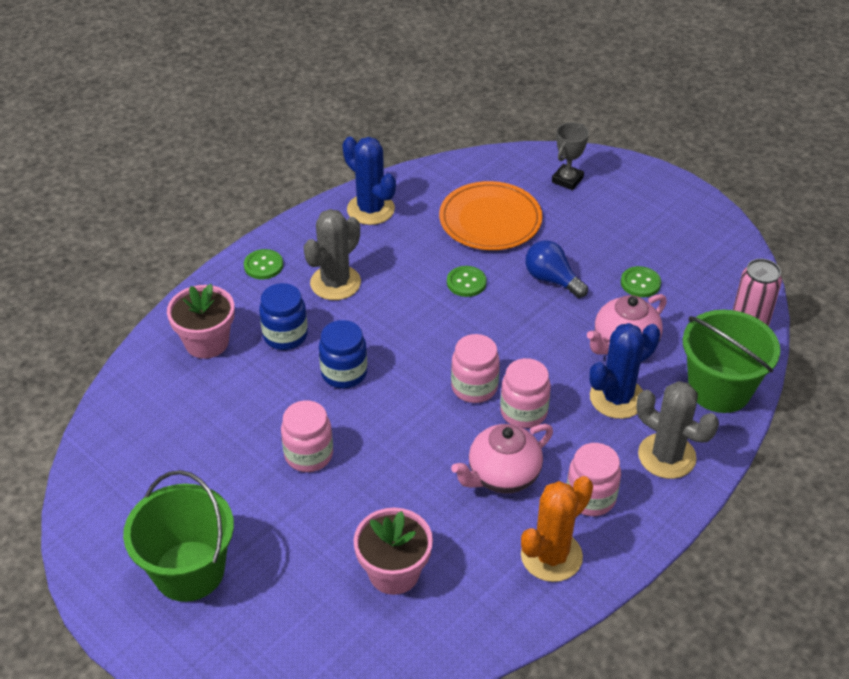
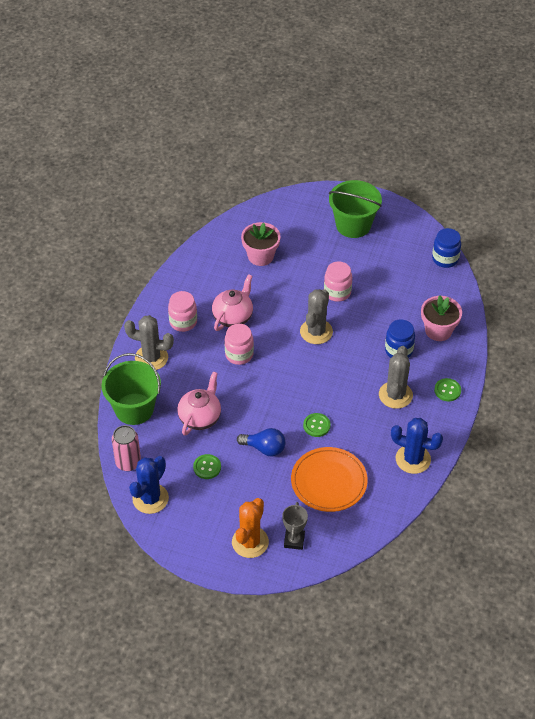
camera: 155 degrees right, 5 degrees up
blue jar [319,320,367,389] -> blue jar moved to [432,228,461,268]
pink jar [451,334,500,403] -> none
orange cactus [521,476,593,582] -> orange cactus moved to [232,498,269,558]
blue cactus [589,323,660,419] -> blue cactus moved to [129,456,169,514]
none -> grey cactus [300,289,333,344]

